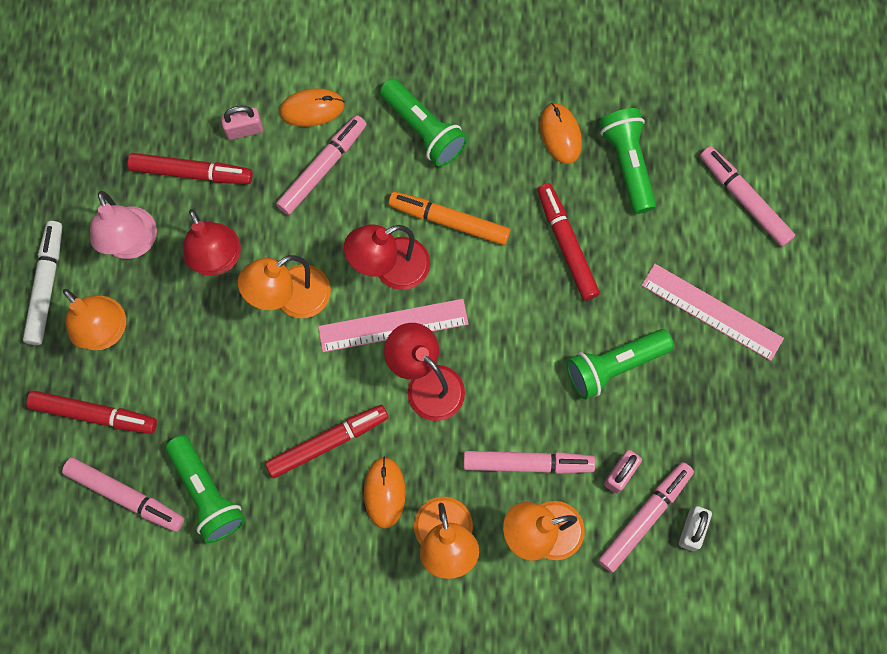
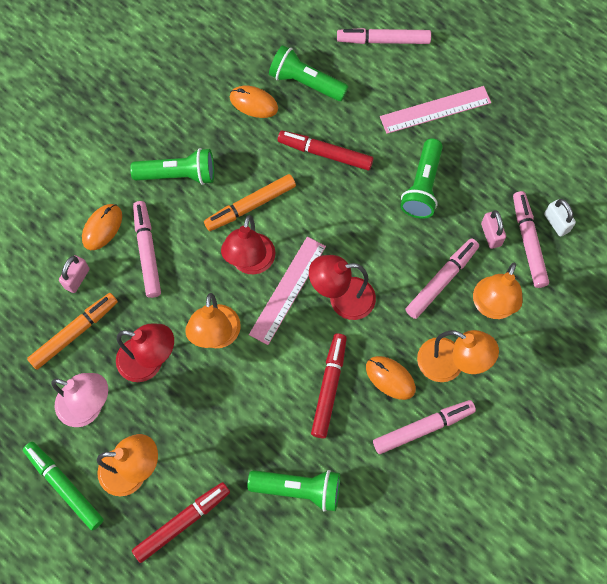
camera: 50 degrees left, 5 degrees down
white marker [23,221,62,345] -> green marker [23,442,104,530]
pink marker [62,458,184,532] -> pink marker moved to [373,400,476,454]
red marker [128,153,253,184] -> orange marker [27,293,118,370]

